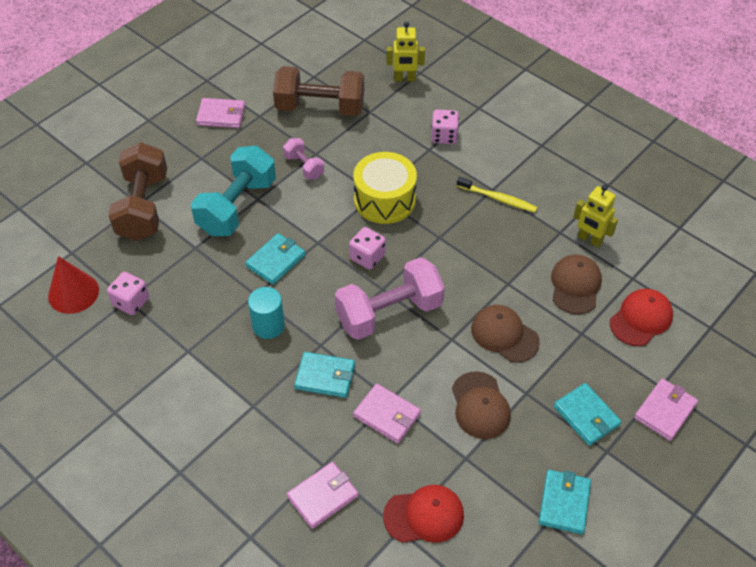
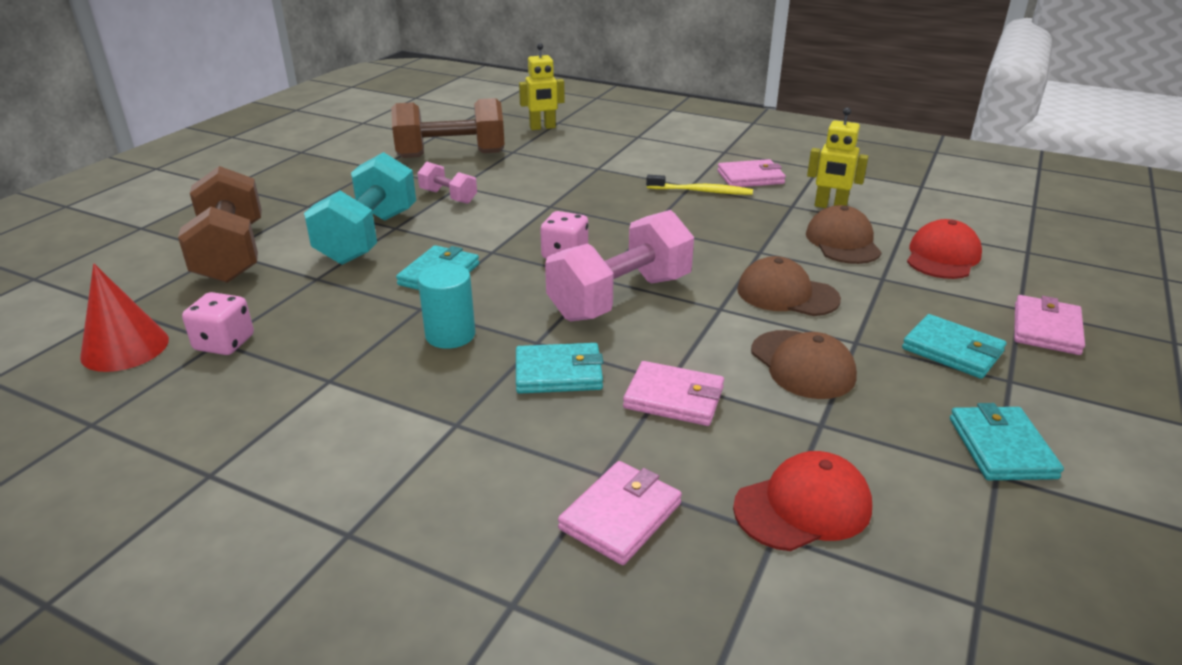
camera: 15 degrees left, 20 degrees down
pink wallet [196,98,245,128] -> pink wallet moved to [718,159,786,187]
yellow drum [353,152,417,224] -> none
pink dice [431,109,459,144] -> none

